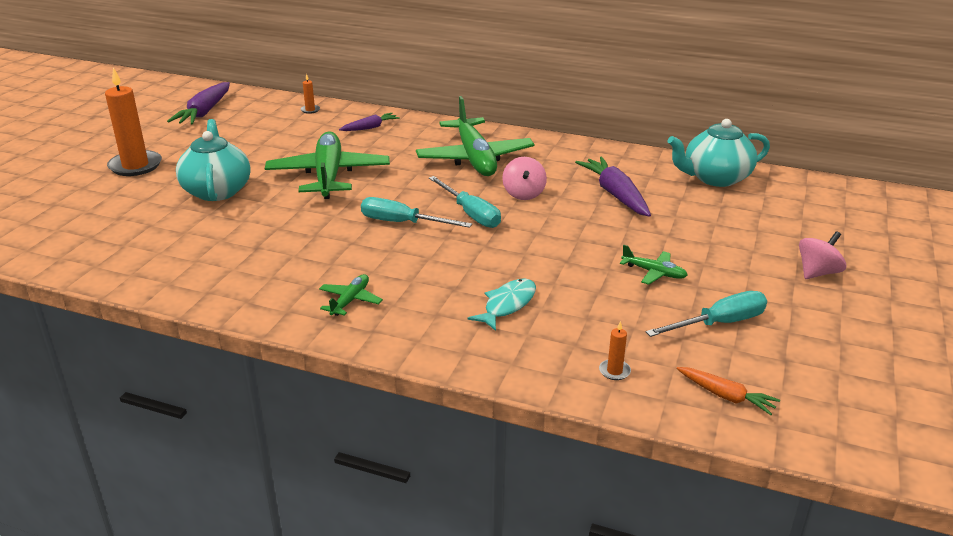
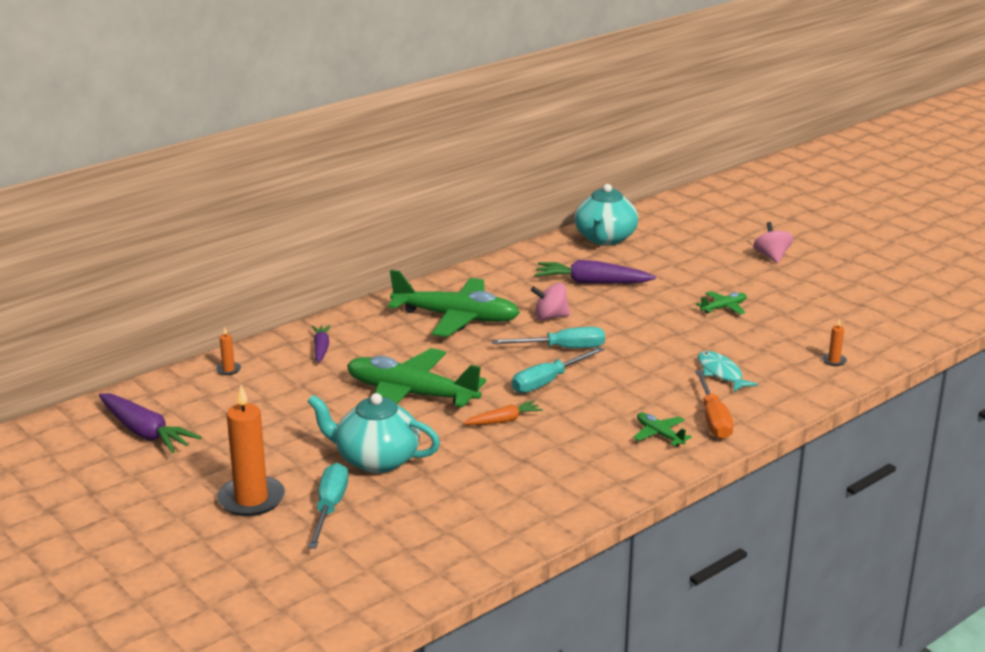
camera: 60 degrees left, 5 degrees down
pink spinning top [502,157,547,200] -> pink spinning top turned 150 degrees clockwise [531,283,570,320]
turquoise screwdriver [646,291,767,337] -> turquoise screwdriver moved to [308,463,348,549]
orange carrot [676,367,780,415] -> orange carrot moved to [463,401,543,425]
none -> orange screwdriver [695,370,733,439]

